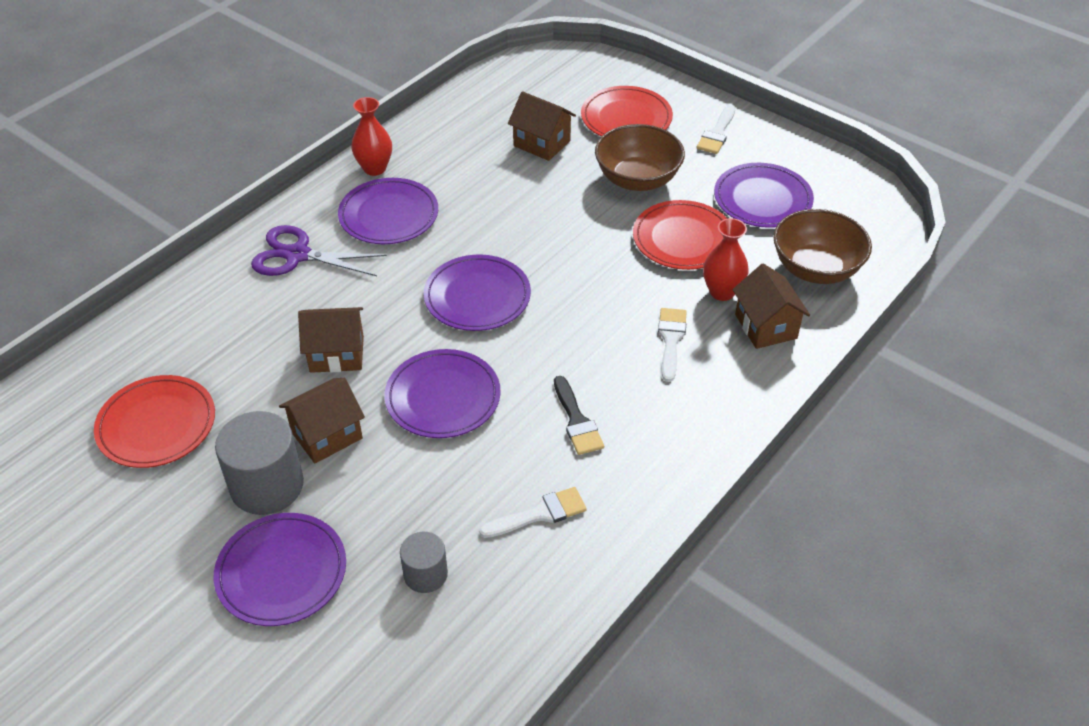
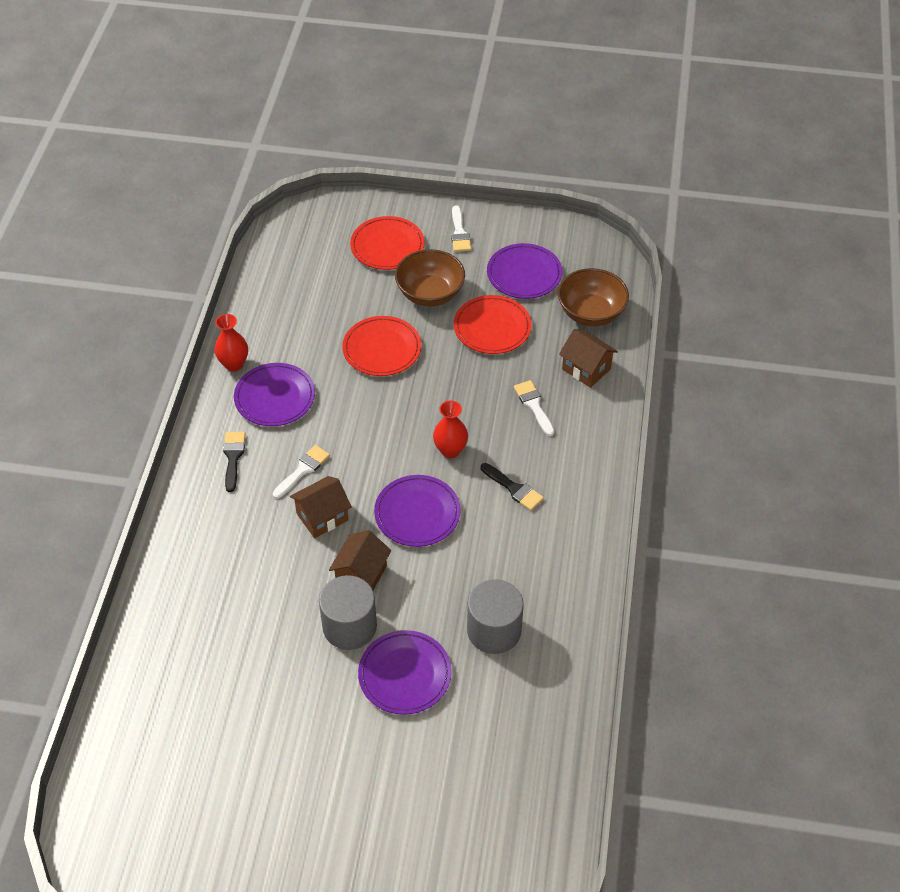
camera: 30 degrees left, 5 degrees up
red plate [94,375,215,468] -> red plate moved to [342,316,421,376]
purple scissors [251,225,387,276] -> black brush [223,432,245,492]
grey cylinder [400,532,448,593] -> grey cylinder [467,579,524,654], size x1.76
purple plate [424,255,531,331] -> none
white brush [479,487,587,538] -> white brush moved to [273,445,330,499]
brown house [508,91,576,161] -> none
red vase [703,218,749,301] -> red vase moved to [433,400,468,458]

